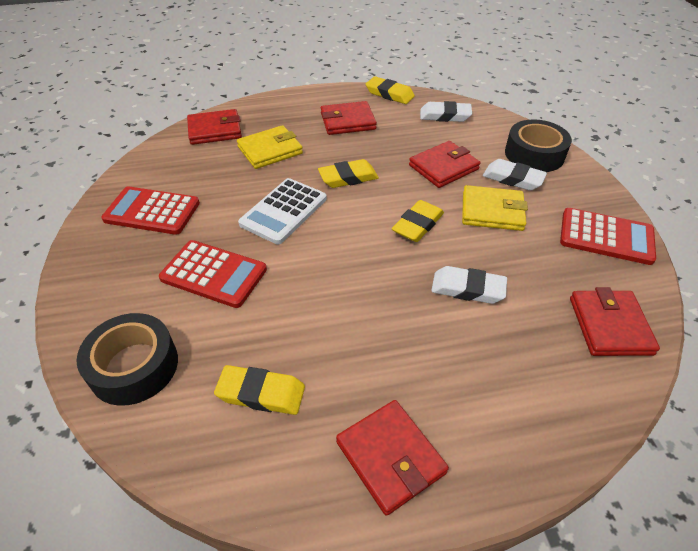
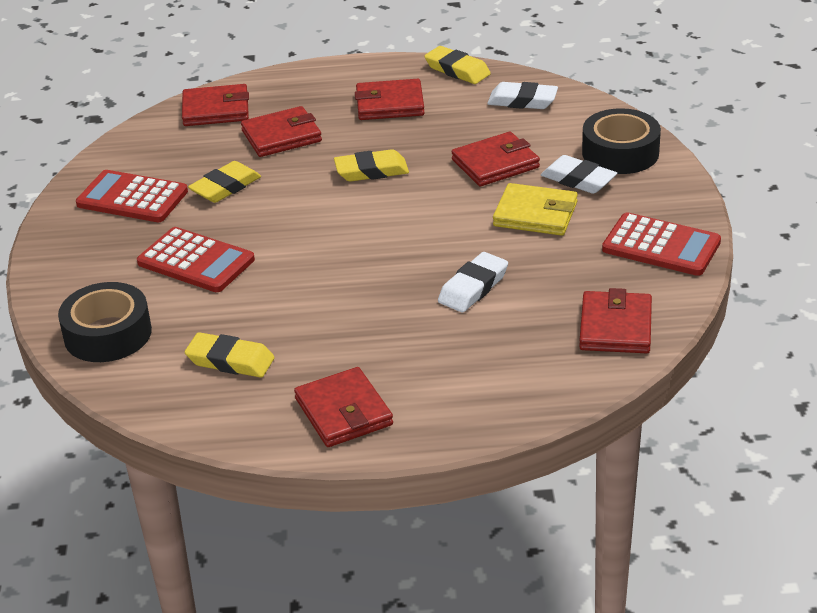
camera: 10 degrees right, 10 degrees down
yellow wallet [237,125,303,169] -> red wallet [241,106,322,157]
white calculator [238,178,327,244] -> none
yellow eraser [392,200,444,242] -> yellow eraser moved to [188,161,261,203]
white eraser [431,266,507,304] -> white eraser turned 75 degrees counterclockwise [438,252,508,312]

